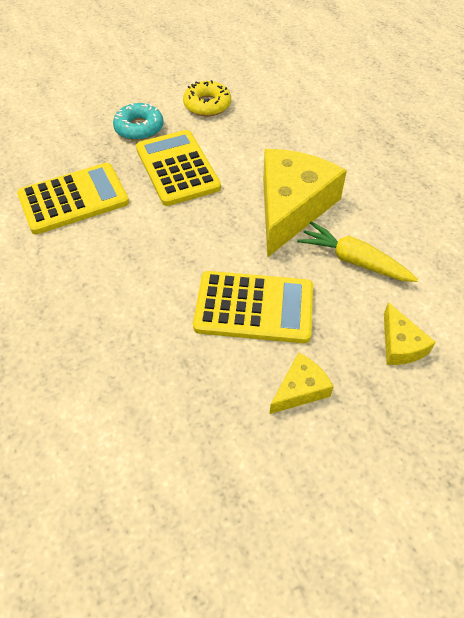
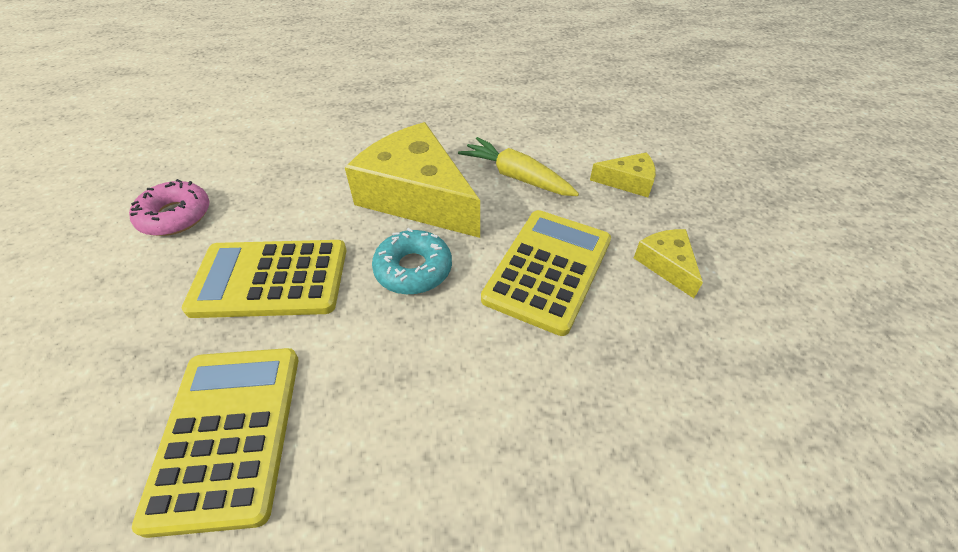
camera: 70 degrees left, 5 degrees down
turquoise donut [113,103,164,141] -> turquoise donut moved to [372,228,452,294]
yellow donut [183,80,231,116] -> pink donut [129,179,209,236]
yellow carrot [297,222,418,282] -> yellow carrot turned 75 degrees clockwise [458,137,579,196]

